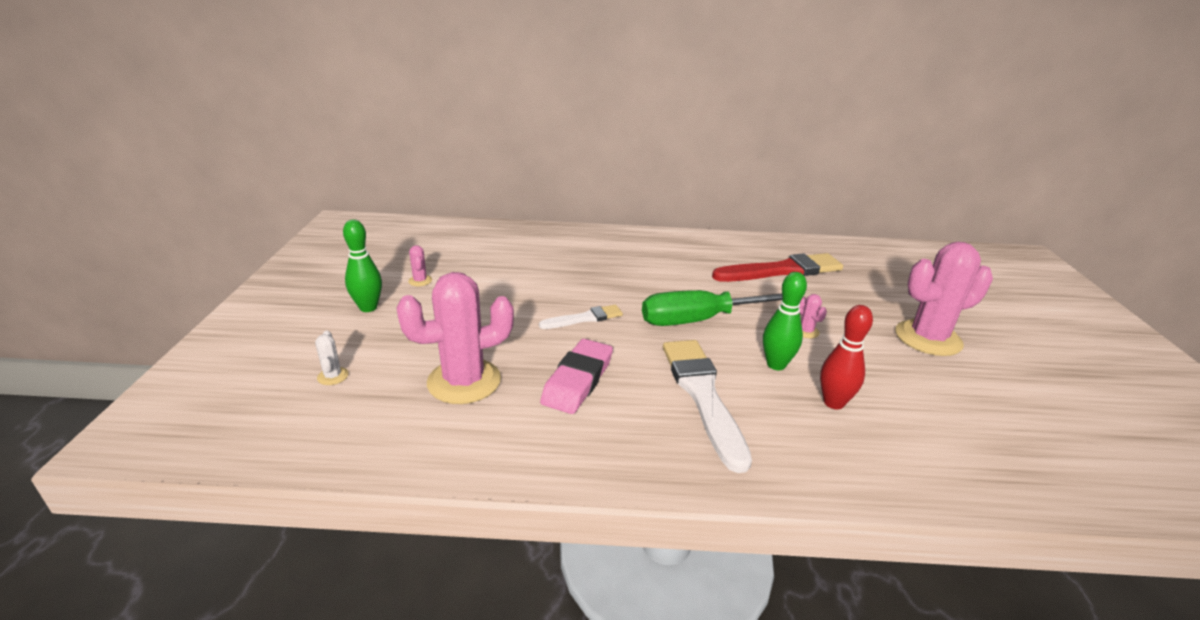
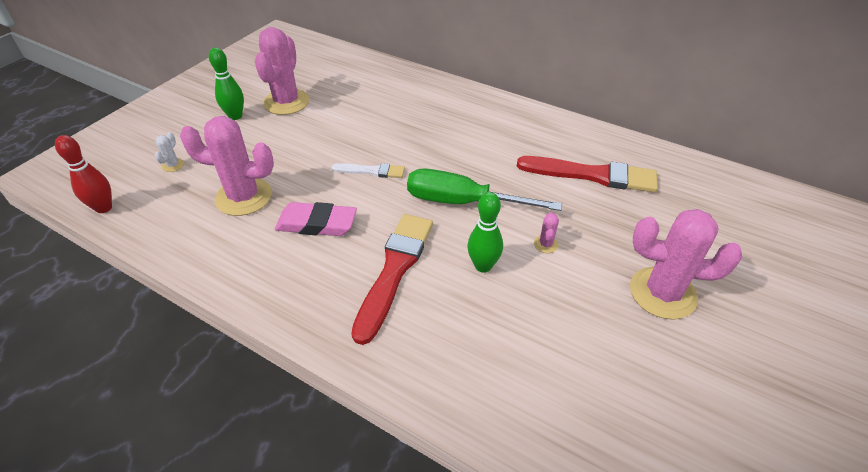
camera: 30 degrees right, 15 degrees up
pink cactus [408,245,432,286] -> pink cactus [255,27,310,115], size x2.46
pink eraser [540,339,613,414] -> pink eraser turned 45 degrees clockwise [275,202,357,236]
white brush [663,340,752,473] -> red brush [351,214,433,345]
red bowling pin [820,305,873,409] -> red bowling pin moved to [55,135,112,213]

